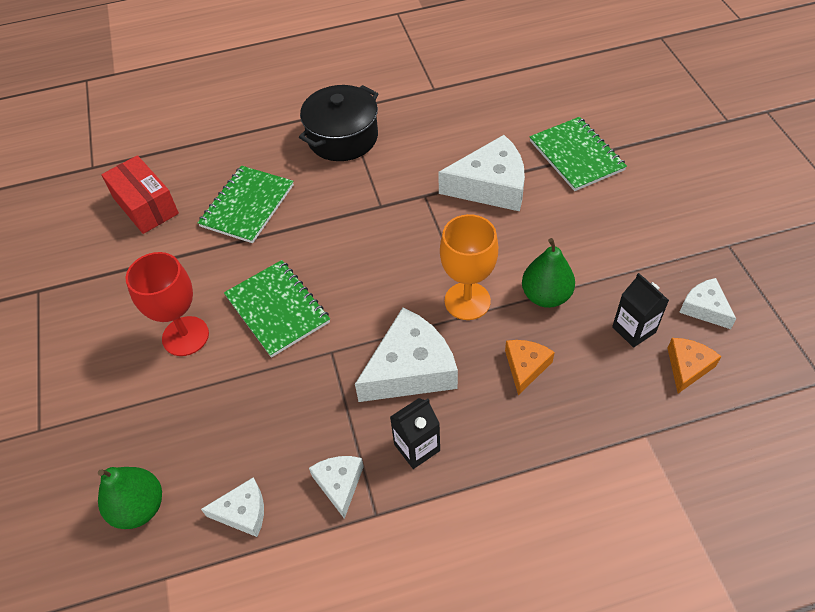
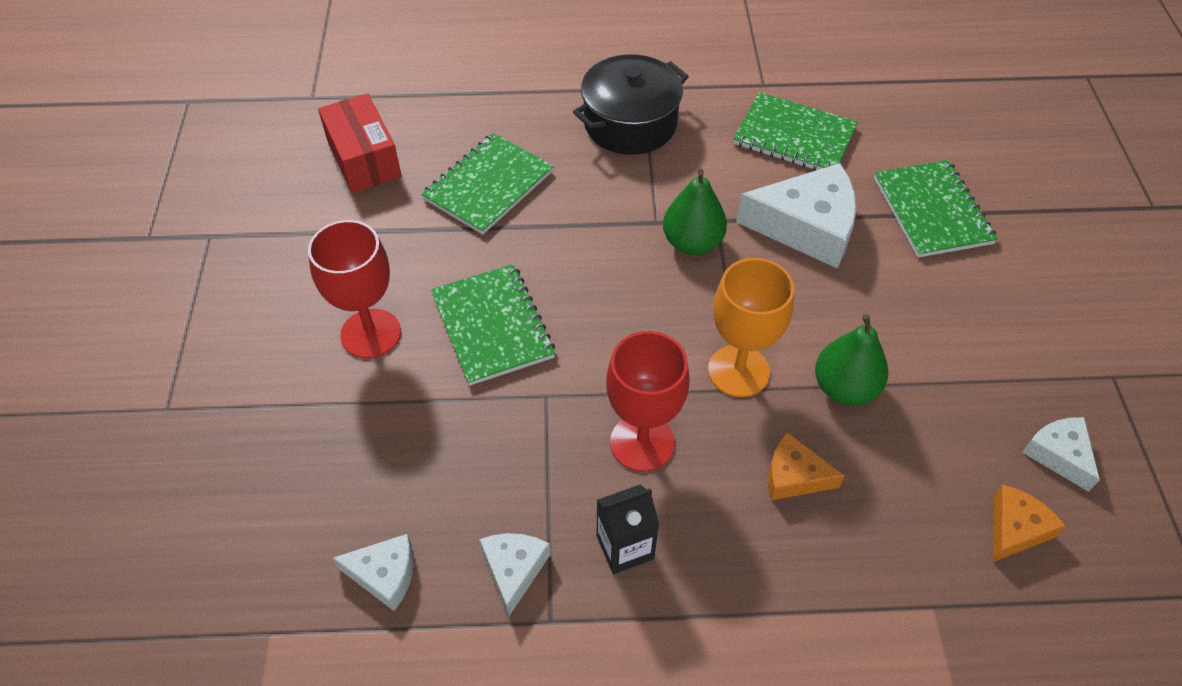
camera: 10 degrees right, 0 degrees up
green pear [98,467,162,529] -> green pear moved to [663,169,727,255]
white cheese [355,307,458,402] -> red goblet [606,331,690,472]
orange cheese [505,340,555,395] -> orange cheese turned 105 degrees counterclockwise [768,432,845,500]
black carton [612,273,669,348] -> none
none -> green notebook [733,92,858,171]

